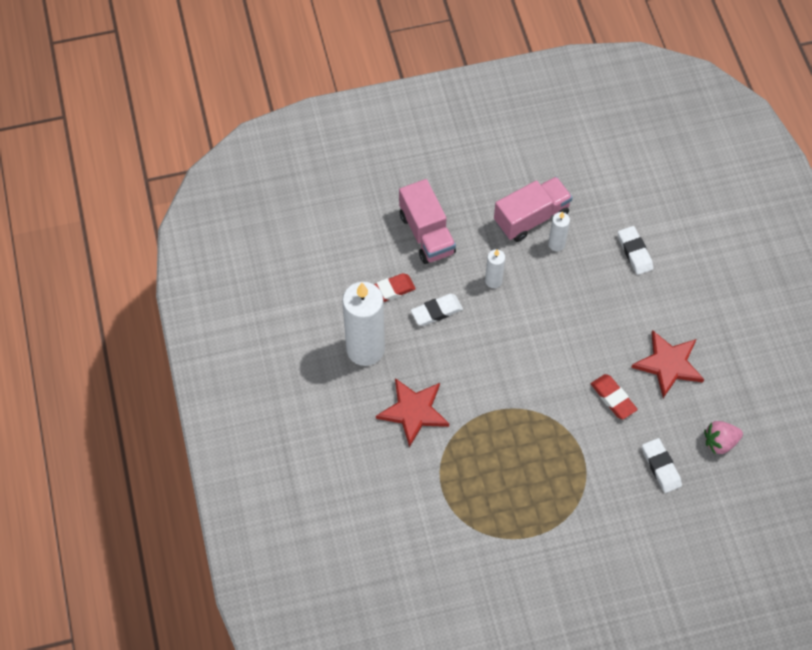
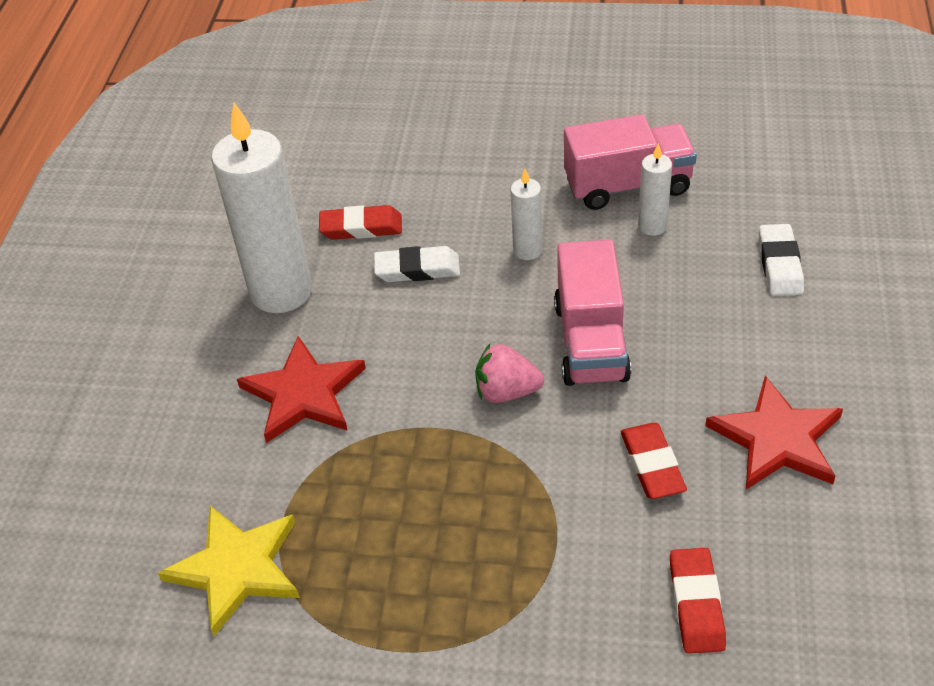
camera: 25 degrees right, 15 degrees down
pink truck [399,179,456,264] -> pink truck moved to [554,240,631,386]
white eraser [642,438,682,493] -> red eraser [670,548,726,654]
pink strawberry [704,421,743,455] -> pink strawberry moved to [475,344,544,403]
none -> yellow star [158,506,300,636]

